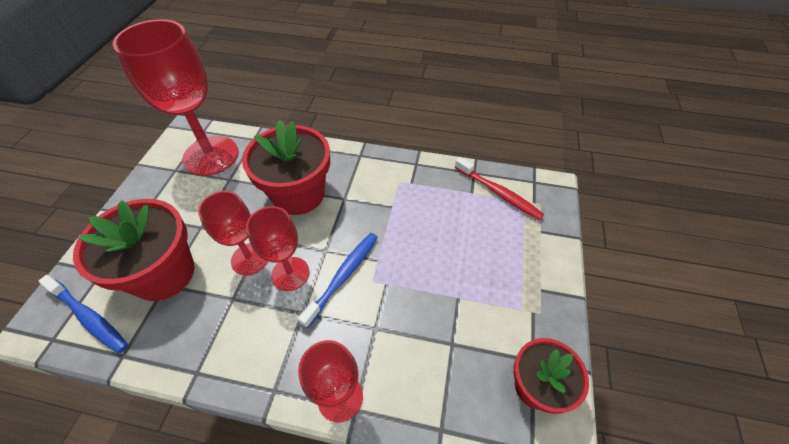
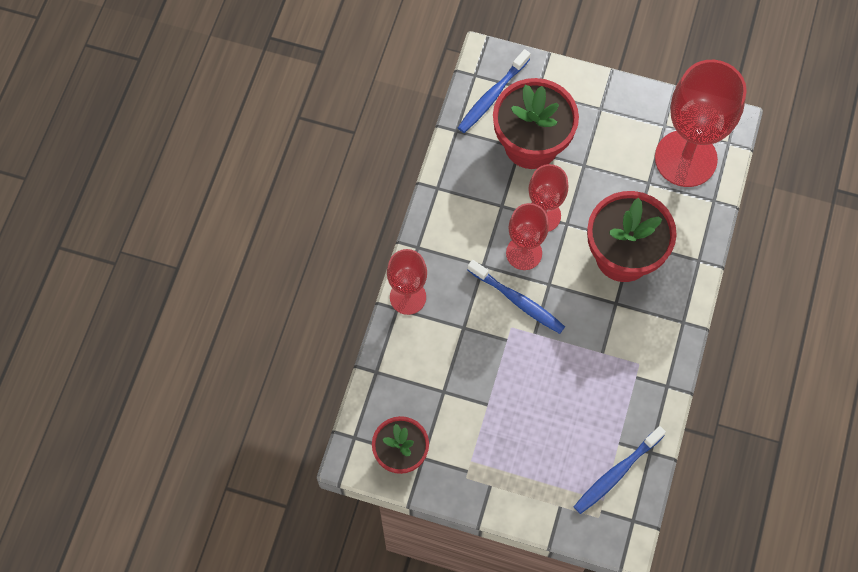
camera: 95 degrees right, 15 degrees up
red toothbrush [455,157,544,220] -> blue toothbrush [574,426,666,514]

